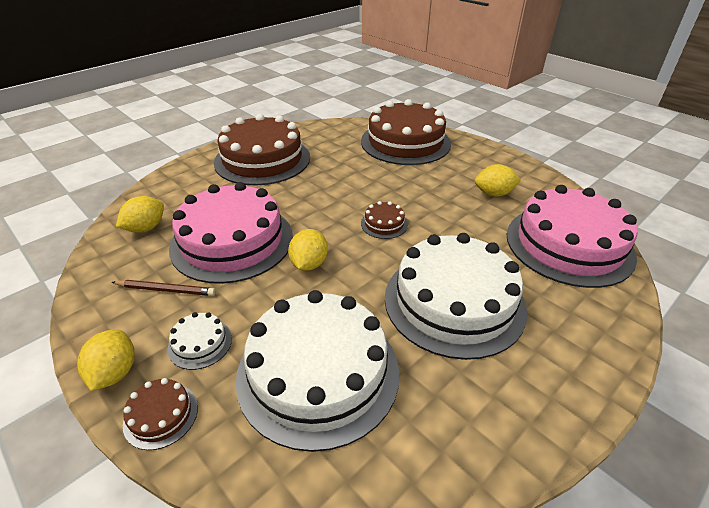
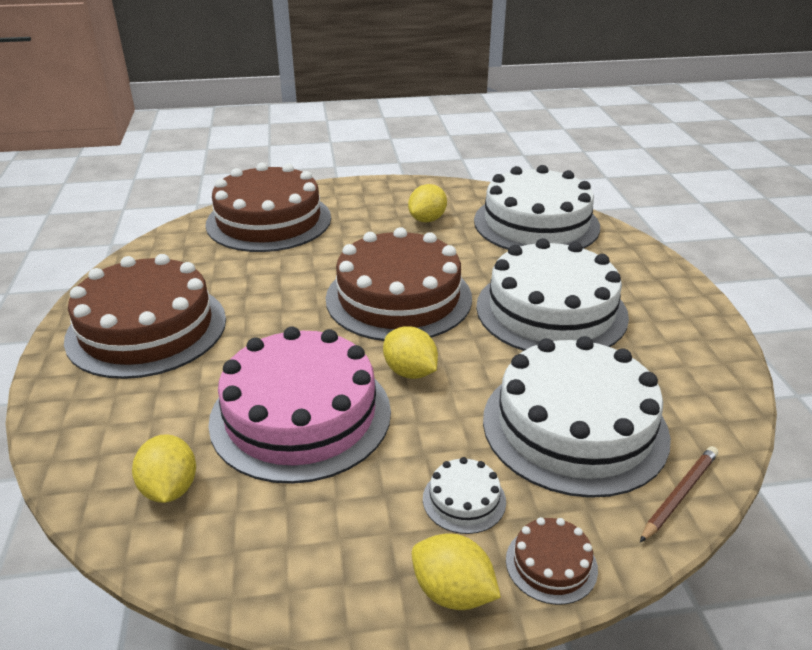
camera: 55 degrees left, 5 degrees down
brown pencil [112,280,216,296] -> brown pencil moved to [640,446,718,542]
brown cake [361,201,408,239] -> brown cake [326,227,472,341], size x2.45
pink cake [507,185,638,288] -> white cake [474,165,600,250]

